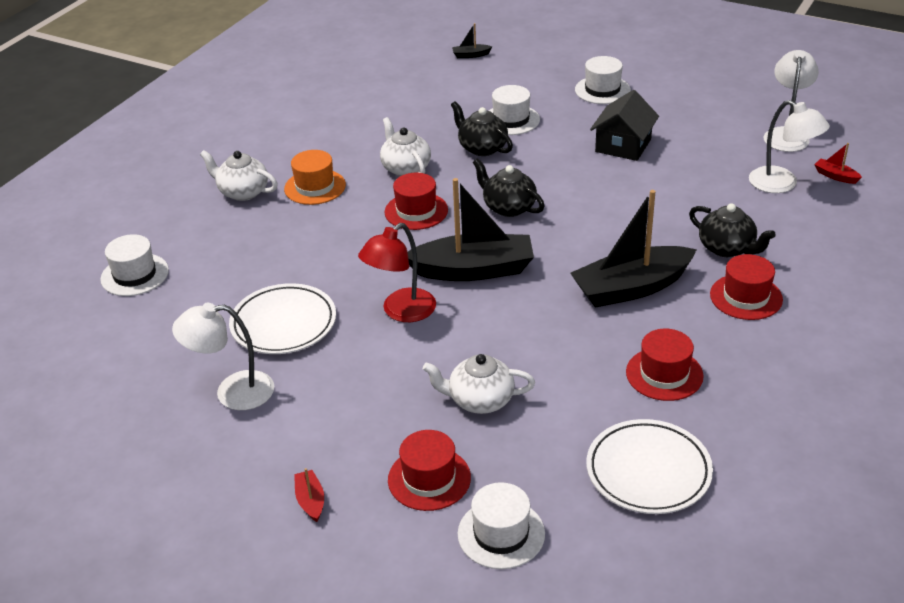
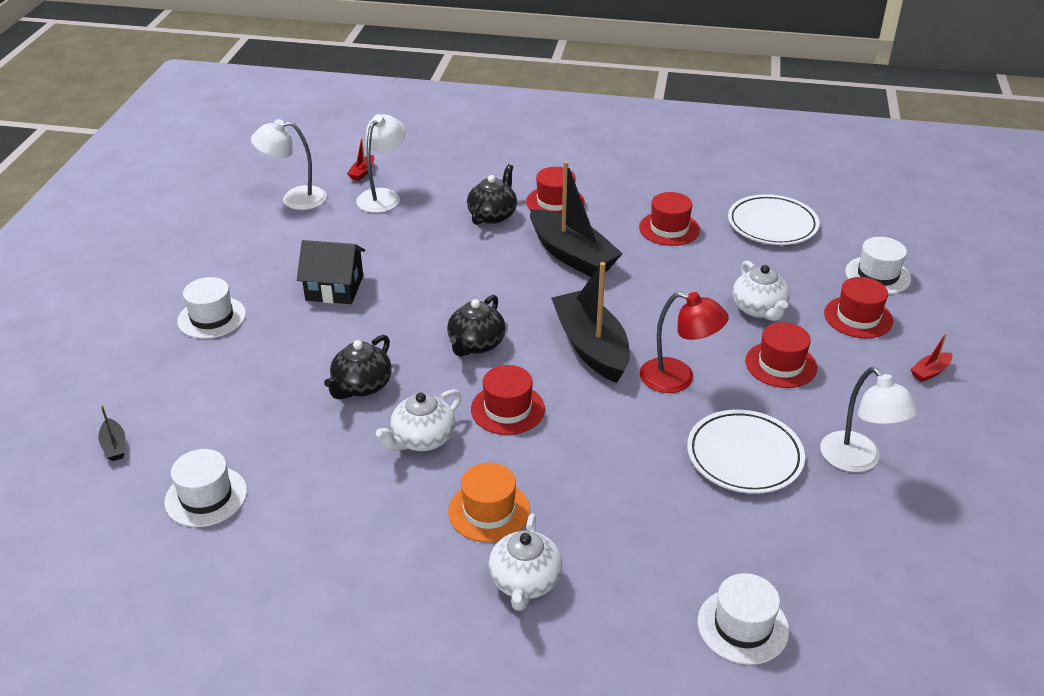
camera: 110 degrees left, 0 degrees up
white hat [489,85,540,135] -> white hat moved to [164,449,247,527]
none -> red hat [745,322,817,388]

